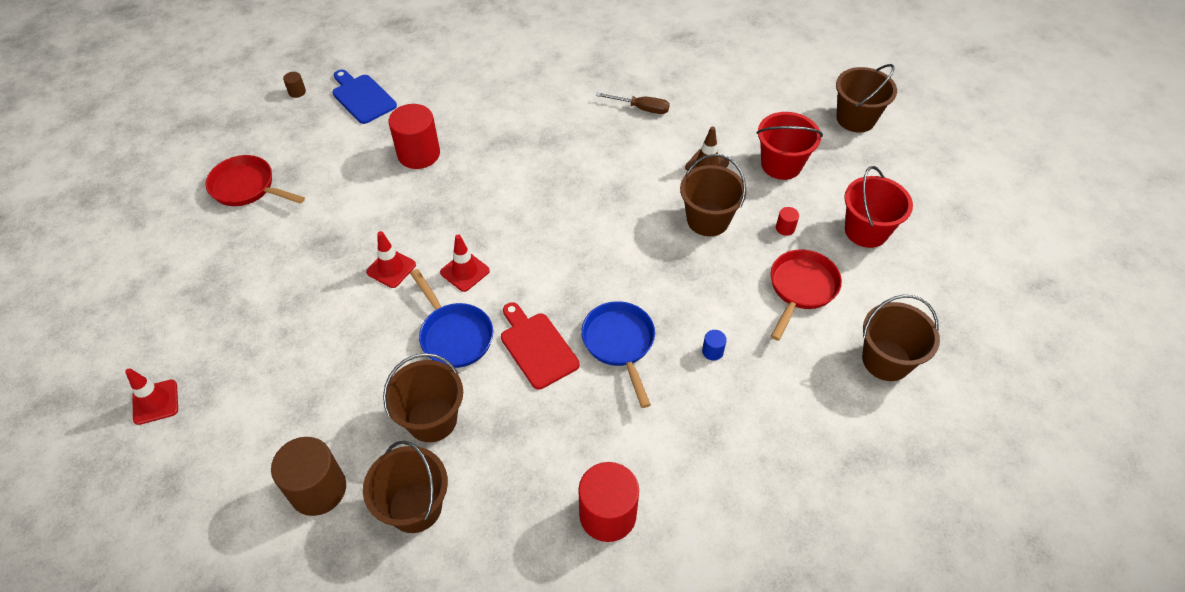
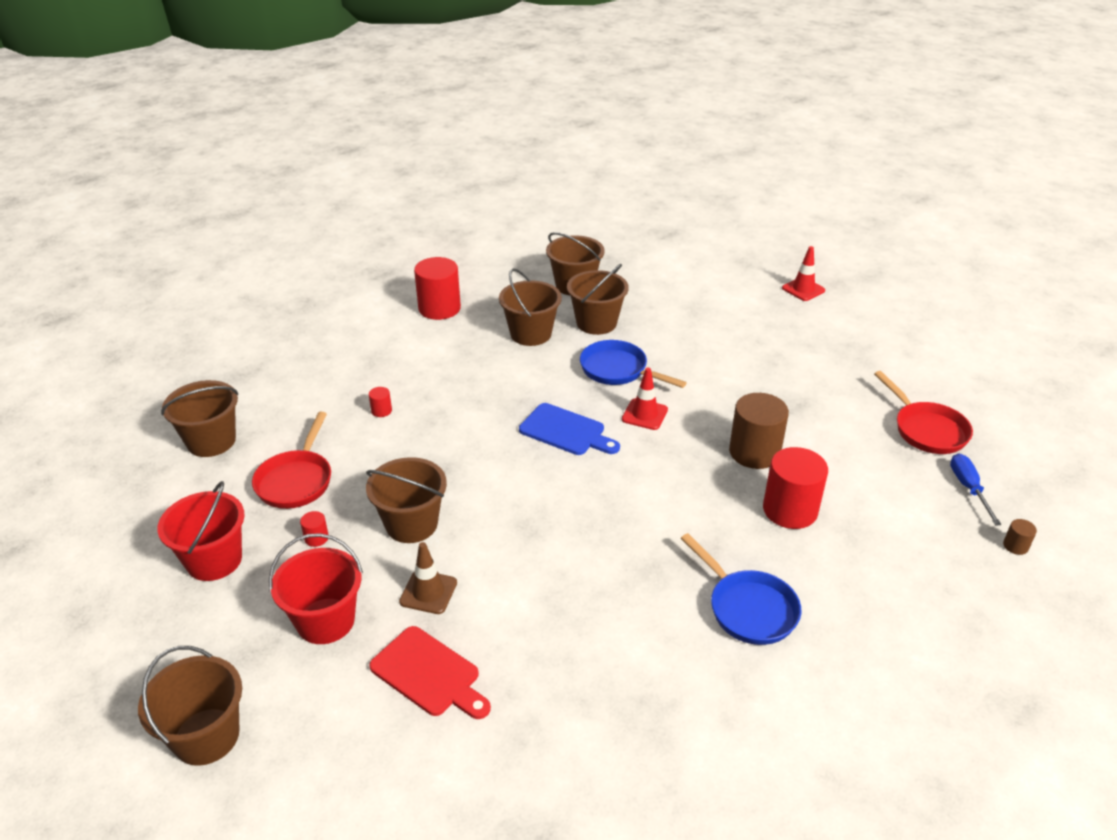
camera: 160 degrees right, 15 degrees down
red pan [206,155,305,206] -> red pan turned 60 degrees clockwise [874,371,973,454]
brown cylinder [271,437,346,516] -> brown cylinder moved to [729,393,789,469]
blue cutting board [332,70,397,124] -> blue cutting board moved to [519,403,620,455]
red traffic cone [366,231,416,288] -> none
red cutting board [501,302,580,390] -> red cutting board moved to [369,626,491,719]
blue pan [581,301,655,408] -> blue pan moved to [681,533,801,645]
brown screwdriver [596,93,670,114] -> none
blue cylinder [702,330,727,361] -> red cylinder [369,387,392,417]
none -> brown bucket [499,269,562,346]
none -> blue screwdriver [950,453,1002,526]

